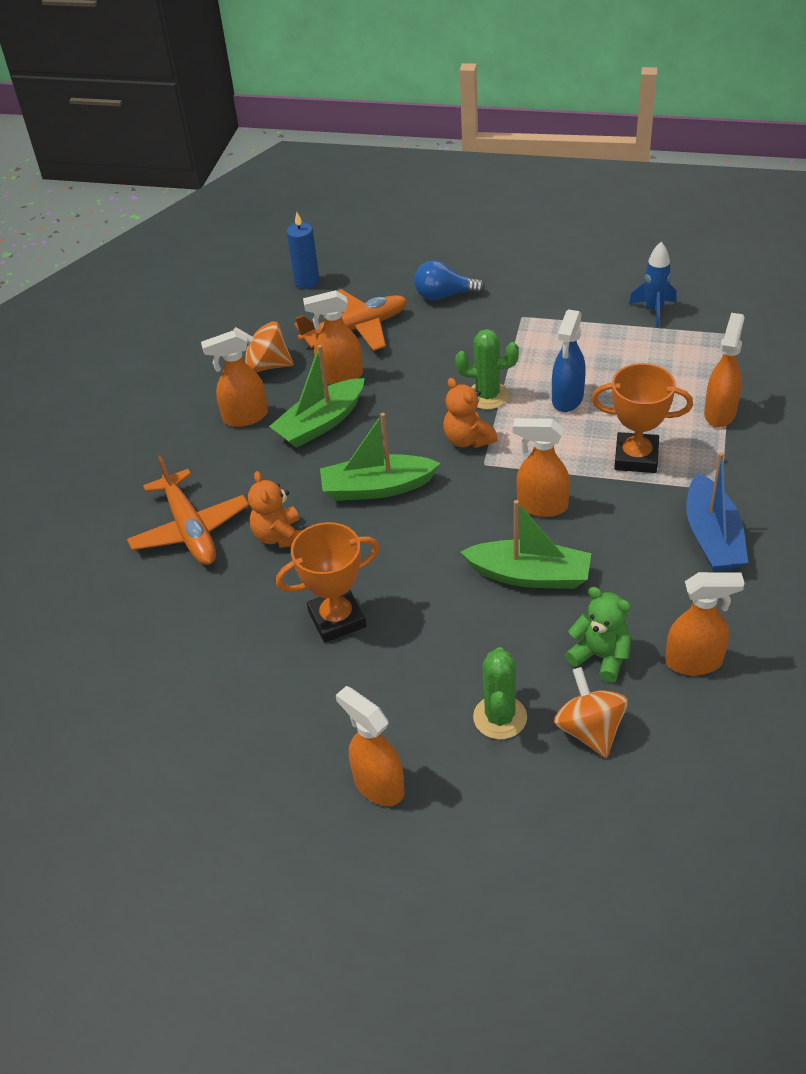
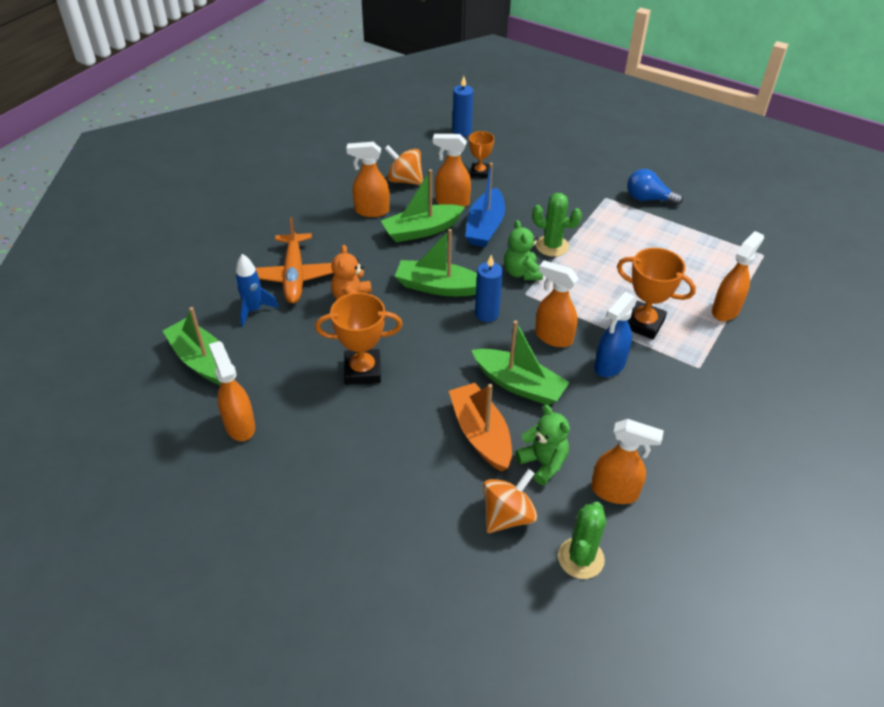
camera: 15 degrees right, 0 degrees up
orange plane [295,289,407,351] -> orange trophy [469,131,494,178]
orange spray bottle [336,686,404,806] -> orange spray bottle moved to [209,341,255,441]
blue light bulb [414,260,485,300] -> blue light bulb moved to [627,169,683,206]
orange teddy bear [443,378,497,448] -> green teddy bear [504,220,543,280]
green cactus [473,647,527,740] -> green cactus moved to [558,502,606,579]
blue spray bottle [552,309,586,412] -> blue spray bottle moved to [594,292,638,377]
orange spinning top [554,667,628,758] -> orange spinning top turned 45 degrees clockwise [483,469,537,533]
blue rocket [629,242,677,327] -> blue rocket moved to [235,254,279,327]
blue boat [686,452,748,572] -> blue boat moved to [465,163,505,247]
none -> green boat [163,307,221,385]
none -> orange boat [449,383,512,471]
none -> blue candle [475,255,503,322]

